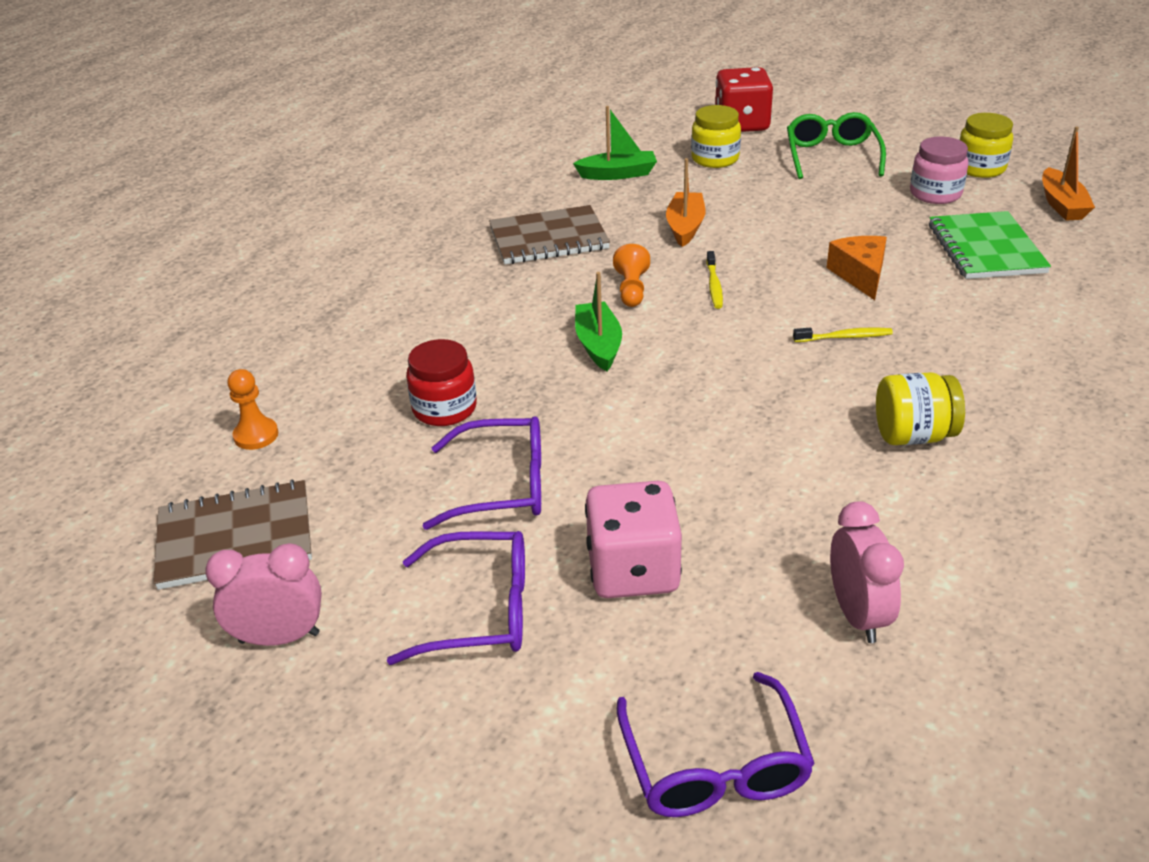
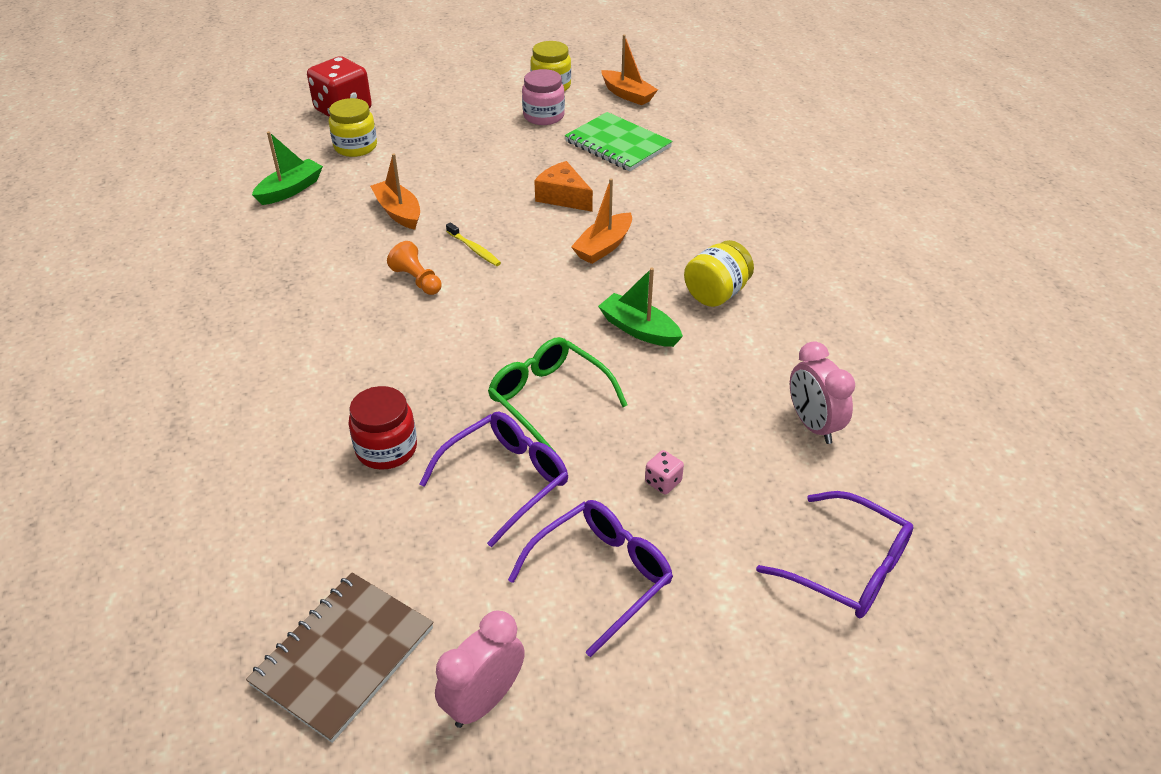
camera: 45 degrees left, 5 degrees up
orange pawn [227,369,278,450] -> none
brown notebook [489,205,610,264] -> none
green boat [575,272,622,371] -> green boat moved to [598,268,683,347]
pink dice [585,481,682,598] -> pink dice [645,450,684,494], size x0.42
green glasses [787,112,886,179] -> green glasses moved to [488,337,628,451]
yellow toothbrush [793,327,893,342] -> orange boat [571,178,632,264]
pink clock [830,501,904,643] -> pink clock turned 150 degrees counterclockwise [790,341,855,444]

